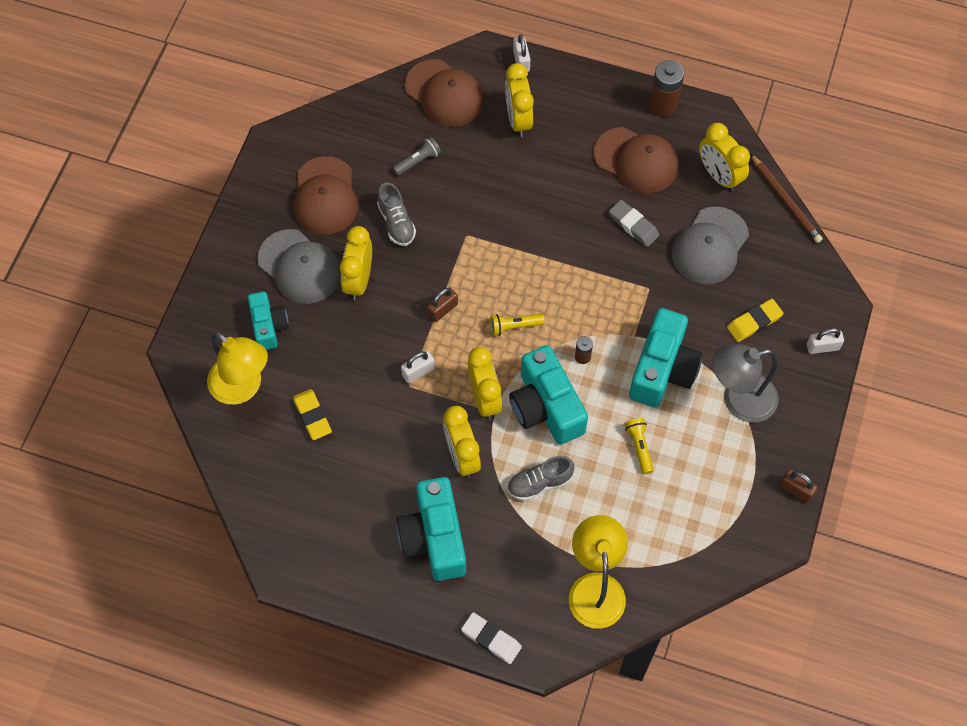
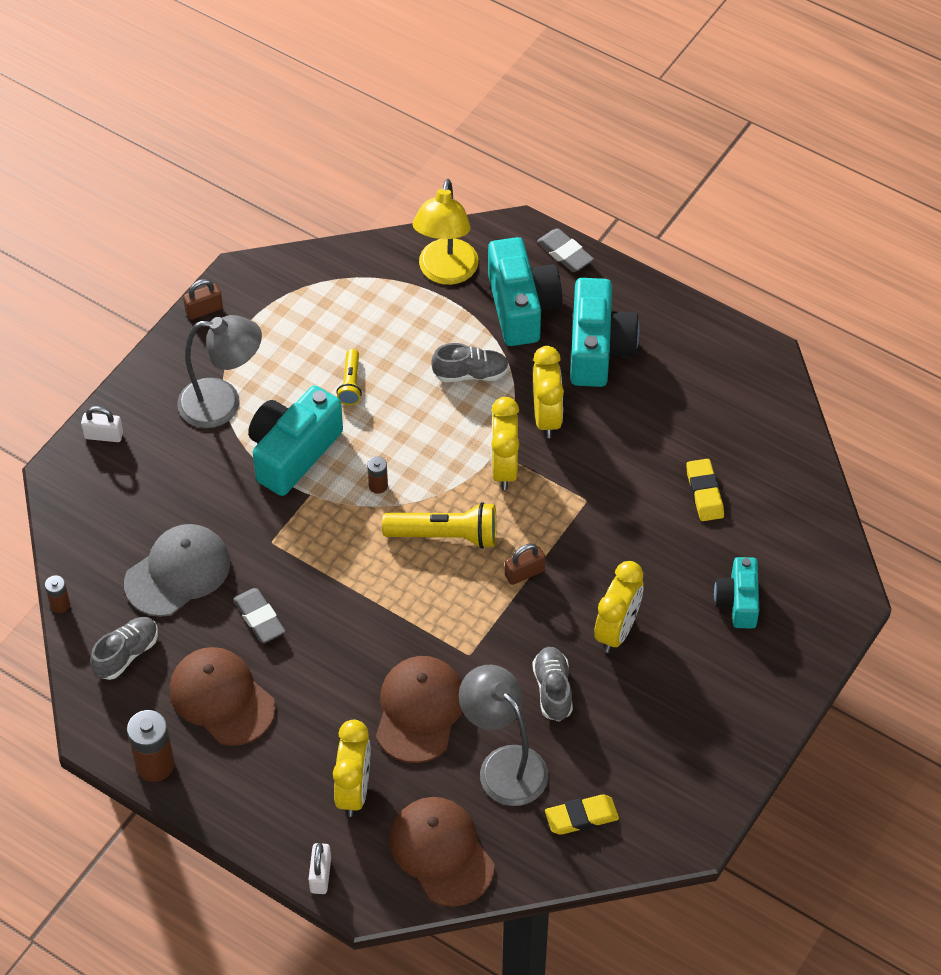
camera: 165 degrees left, 10 degrees down
yellow lamp [207,331,268,405] -> none
grey cap [257,229,341,304] -> none
brown cap [293,156,358,235] -> brown cap moved to [376,656,462,763]
grey flashlight [393,137,441,176] -> grey lamp [459,665,548,806]
white padlock [401,351,435,383] -> none
white eraser [461,612,522,664] -> grey eraser [537,228,594,272]
yellow flashlight [490,314,544,336] -> yellow flashlight [382,502,497,549], size x1.77
turquoise camera [509,345,588,445] -> turquoise camera moved to [488,237,562,346]
yellow clock [699,123,750,191] -> grey shoe [90,617,158,680]
yellow eraser [727,299,783,342] -> yellow eraser moved to [545,795,619,835]
brown pencil [751,154,823,243] -> brown battery [45,575,70,613]
brown padlock [779,469,818,503] -> brown padlock turned 75 degrees counterclockwise [183,279,223,320]

